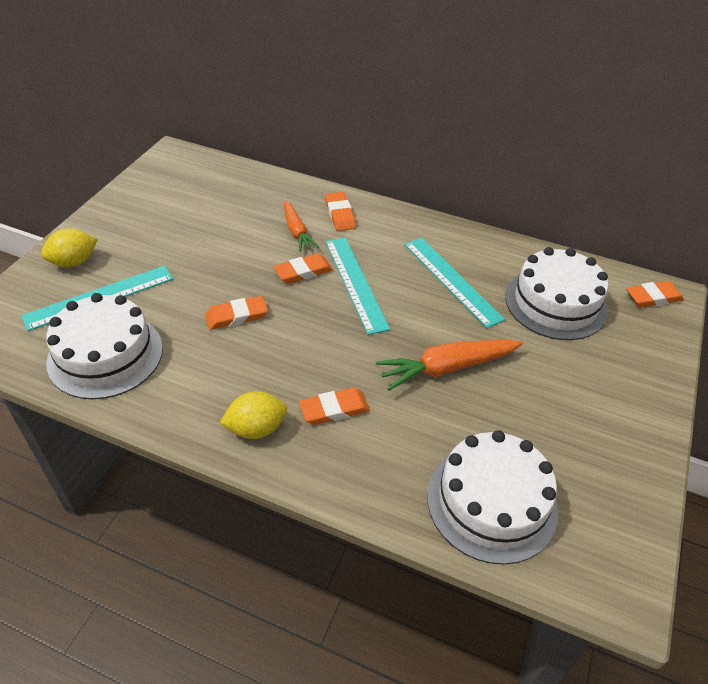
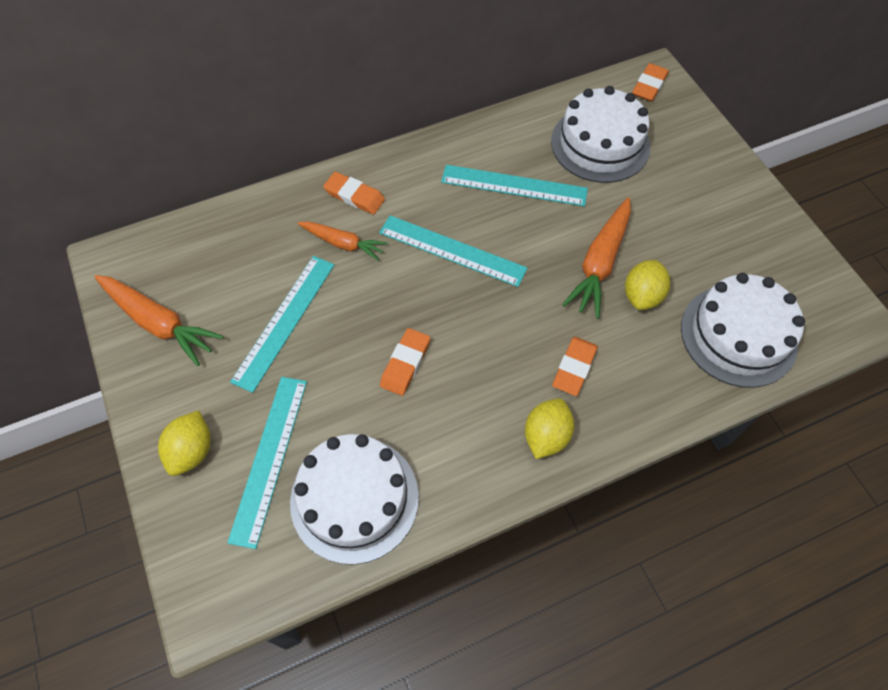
camera: 45 degrees left, 15 degrees up
orange eraser [274,253,333,284] -> none
none -> orange carrot [94,275,224,366]
none -> turquoise ruler [230,256,334,393]
none -> yellow lemon [625,260,670,310]

